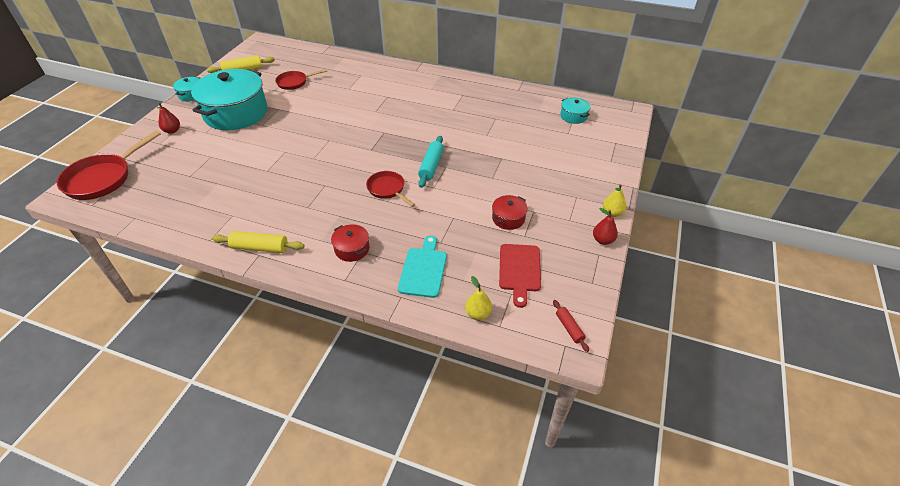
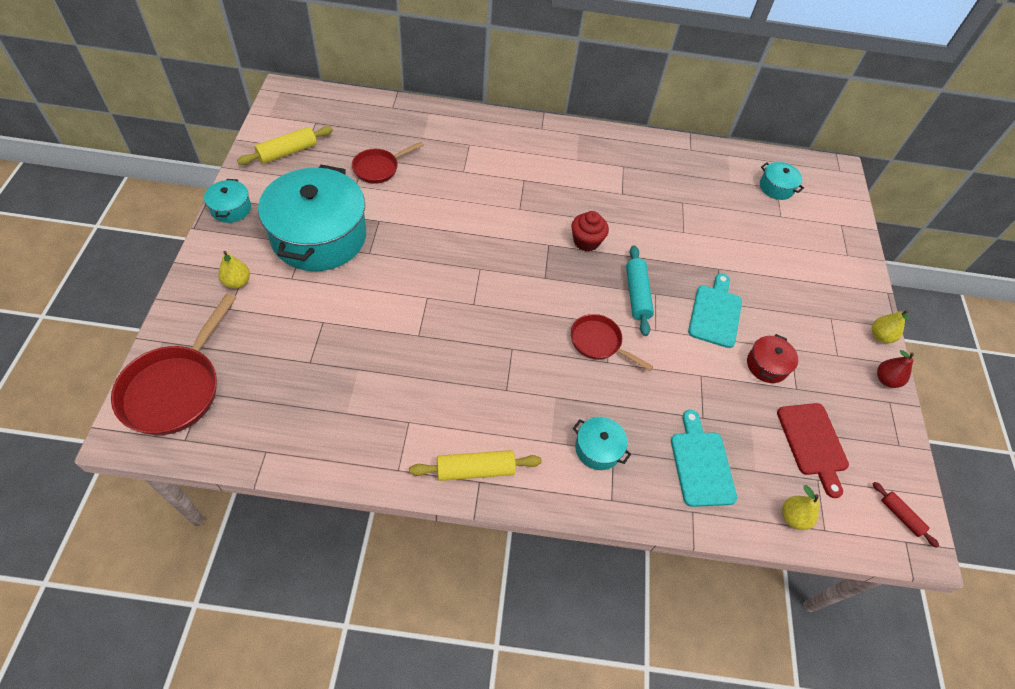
camera: 20 degrees left, 10 degrees up
red pear [157,103,180,134] -> yellow pear [218,251,250,289]
red pot [331,224,370,262] -> turquoise pot [573,417,631,470]
none -> red cupcake [571,211,609,251]
none -> turquoise cutting board [688,273,742,348]

